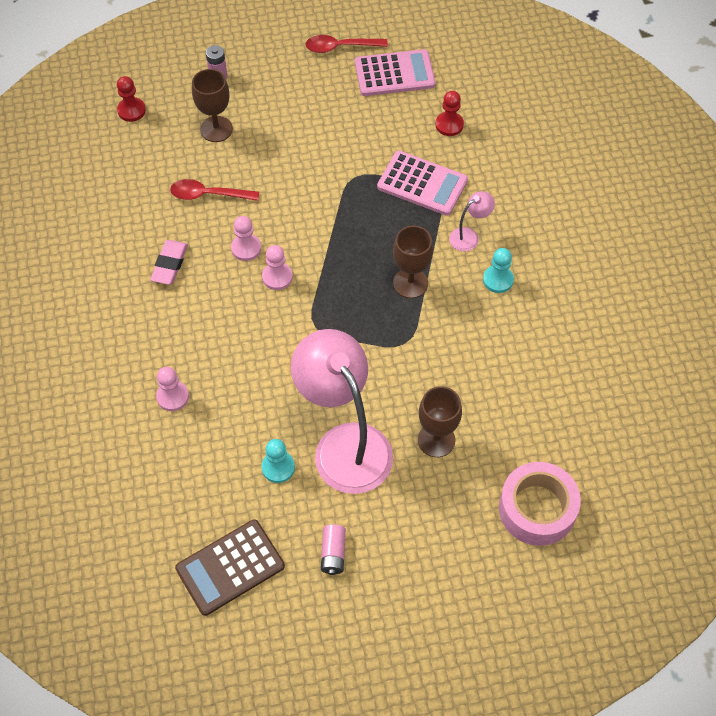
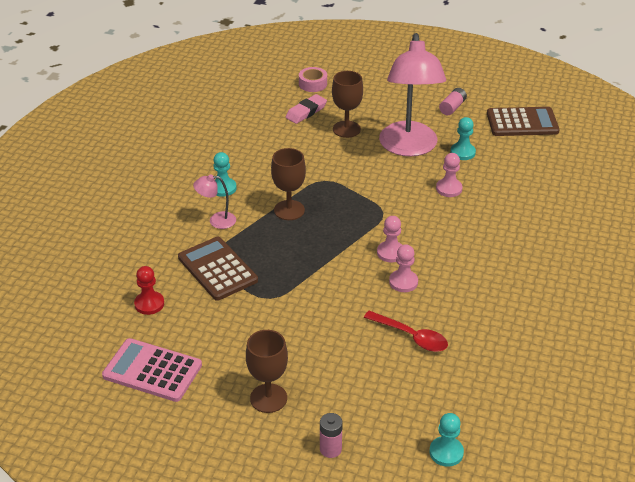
camera: 150 degrees left, 20 degrees down
red pawn [117,76,146,122] -> turquoise pawn [429,413,464,467]
pink eraser [150,240,188,285] -> pink eraser moved to [285,94,327,124]
pink pawn [156,367,189,411] -> pink pawn moved to [436,153,463,197]
brown goblet [192,69,233,142] -> brown goblet moved to [246,330,288,413]
red spoon [305,35,388,53] -> none
pink calculator [377,151,468,216] -> brown calculator [178,237,258,301]
pink tape [499,462,581,546] -> pink tape [299,67,327,92], size x0.55

